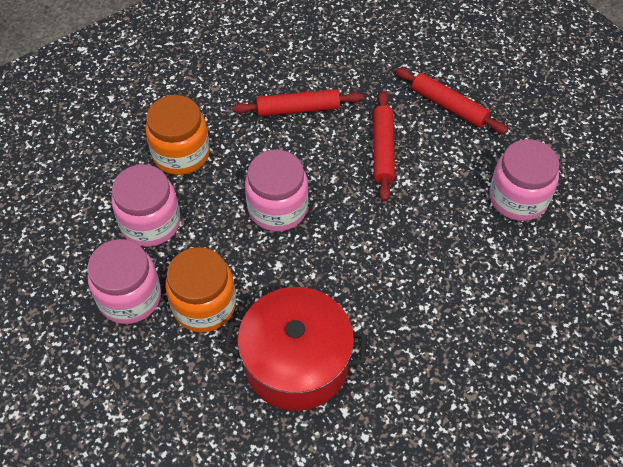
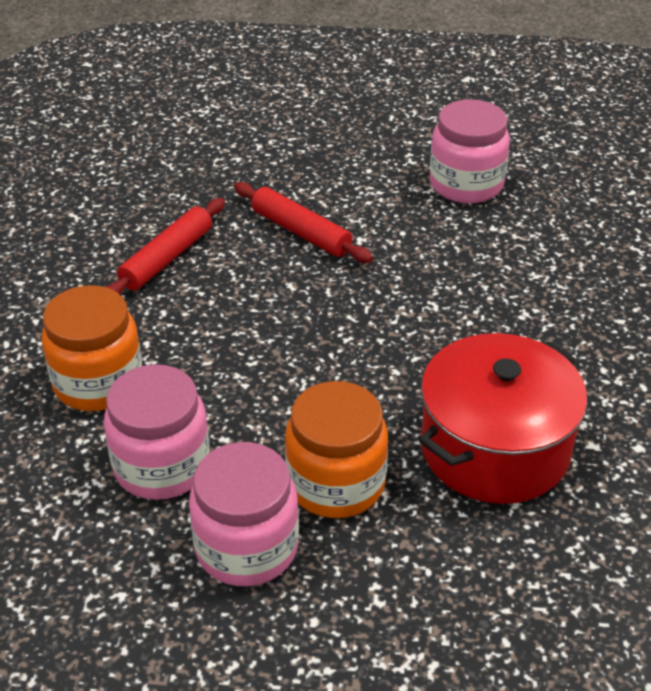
camera: 50 degrees left, 15 degrees down
pink jar [245,150,308,232] -> none
red rolling pin [395,68,508,134] -> none

